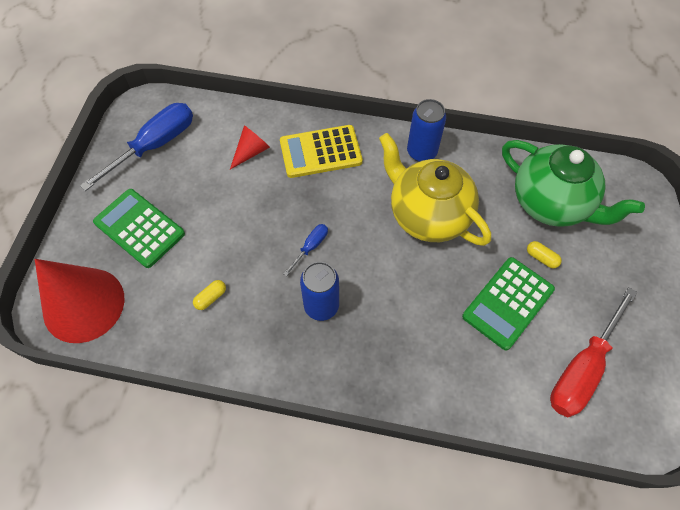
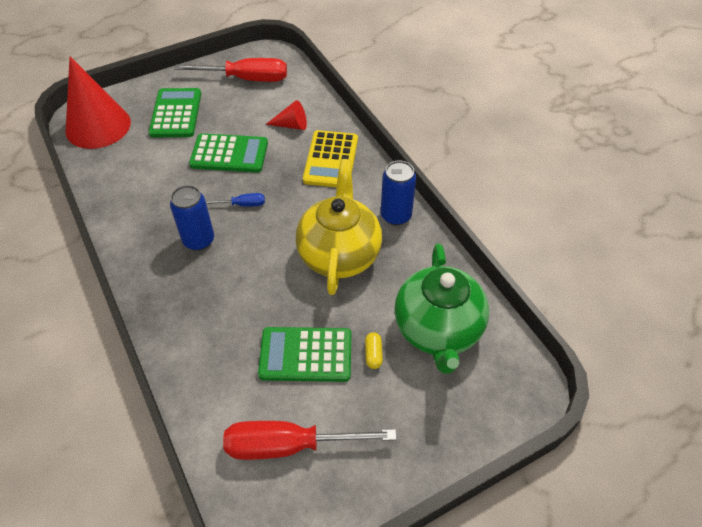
camera: 50 degrees right, 10 degrees down
blue screwdriver [80,103,193,191] -> red screwdriver [174,58,287,82]
yellow capsule [193,280,226,310] -> none
yellow calculator [280,125,363,178] -> yellow calculator turned 120 degrees counterclockwise [303,130,358,187]
none -> green calculator [189,133,268,173]

